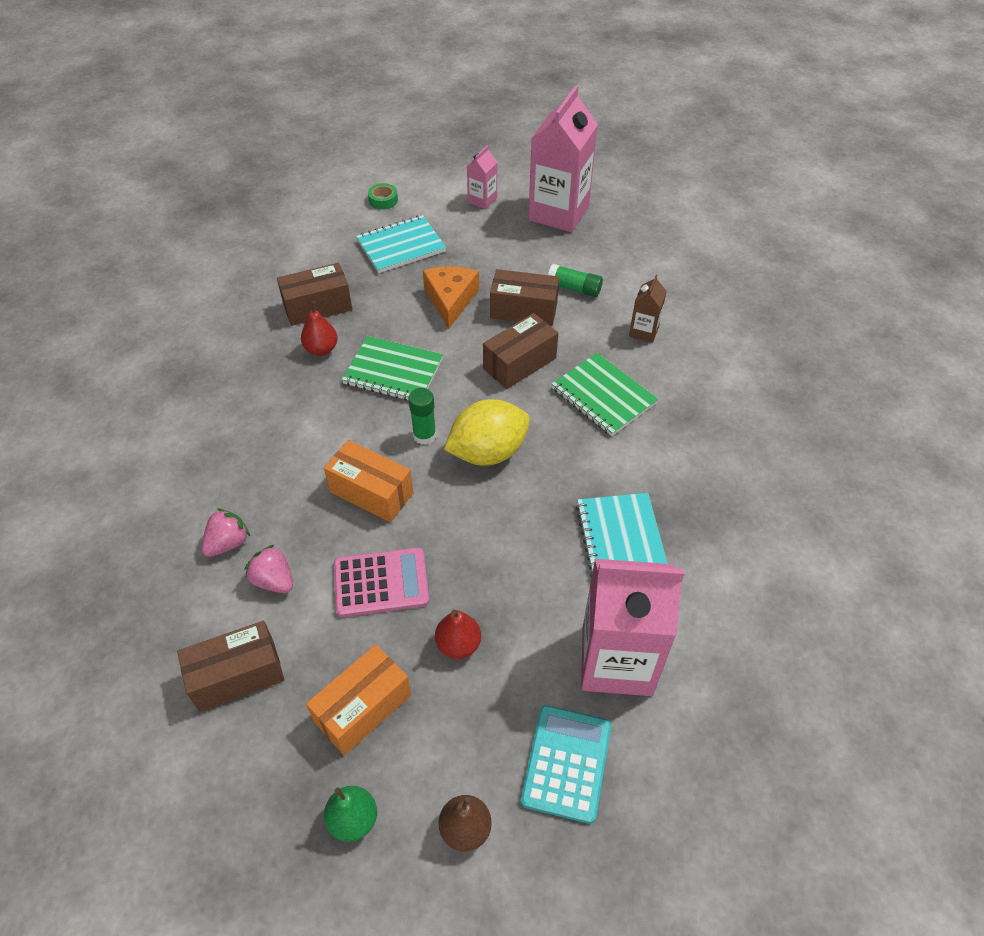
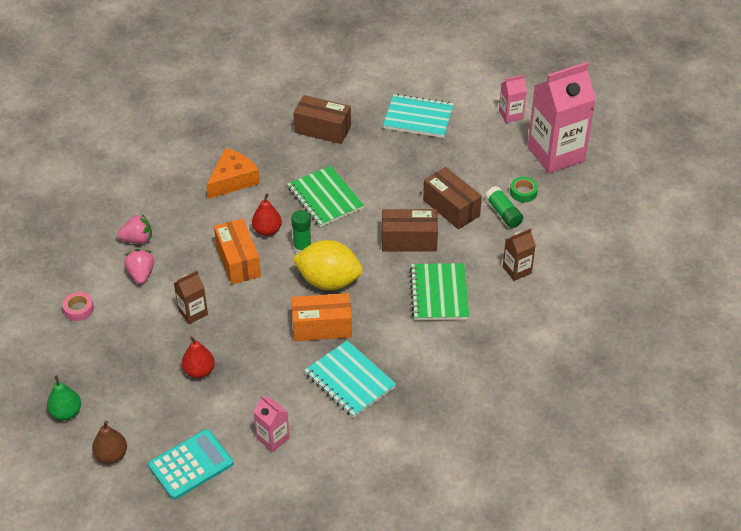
camera: 40 degrees right, 5 degrees down
brown box [177,621,285,712] -> pink tape [62,292,94,321]
red pear [301,301,338,356] -> red pear moved to [252,193,282,236]
orange box [306,644,411,756] -> orange box moved to [291,293,352,341]
pink calculator [334,547,429,617] -> brown carton [174,270,208,324]
green tape [368,183,398,210] -> green tape moved to [510,177,538,202]
orange cheese [423,267,479,329] -> orange cheese moved to [207,148,260,199]
turquoise notebook [576,493,668,578] -> turquoise notebook turned 75 degrees counterclockwise [304,340,396,418]
pink carton [581,559,684,696] -> pink carton [254,395,290,452], size x0.46

